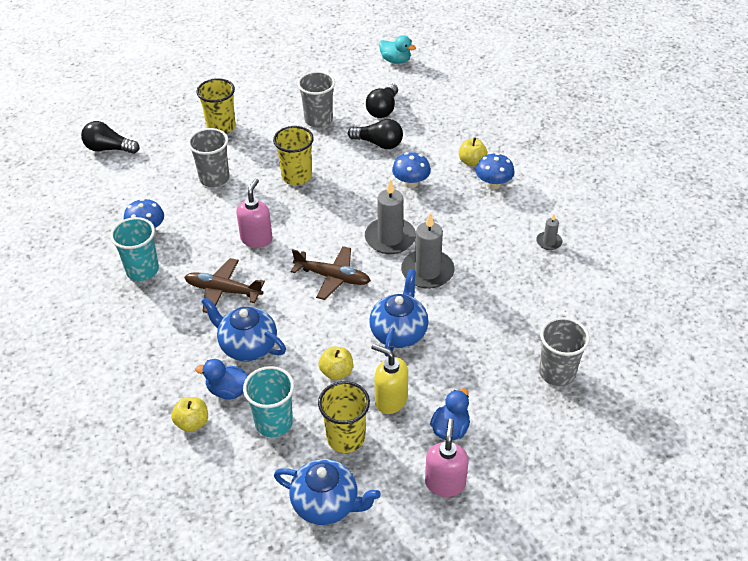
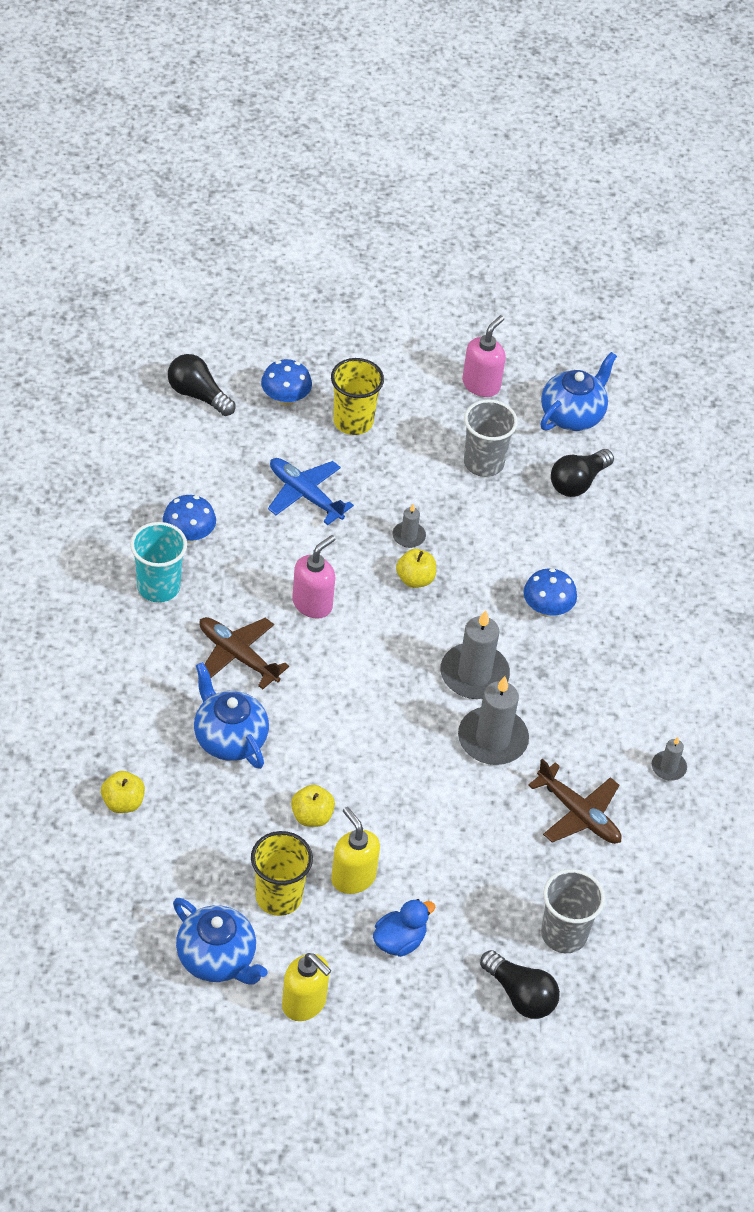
camera: 20 degrees right, 5 degrees up
grey cup [188,128,229,187] -> blue plane [268,458,354,525]
blue duck [195,359,249,400] -> none
turquoise cup [243,366,294,437] -> none
yellow cup [273,126,314,185] -> grey candle [392,504,426,548]
brown plane [291,246,371,300] -> brown plane moved to [528,759,622,844]
black light bulb [348,119,403,149] -> black light bulb moved to [480,950,560,1019]
blue teapot [369,269,429,357] -> blue teapot moved to [540,352,617,431]
turquoise duck [379,35,416,64] -> none
pink soap dispenser [425,419,469,497] -> pink soap dispenser moved to [462,315,506,397]
yellow apple [459,137,487,166] -> yellow apple moved to [396,549,436,588]
blue mushroom [476,153,515,189] -> blue mushroom moved to [261,359,312,406]
none -> yellow soap dispenser [282,953,332,1021]

